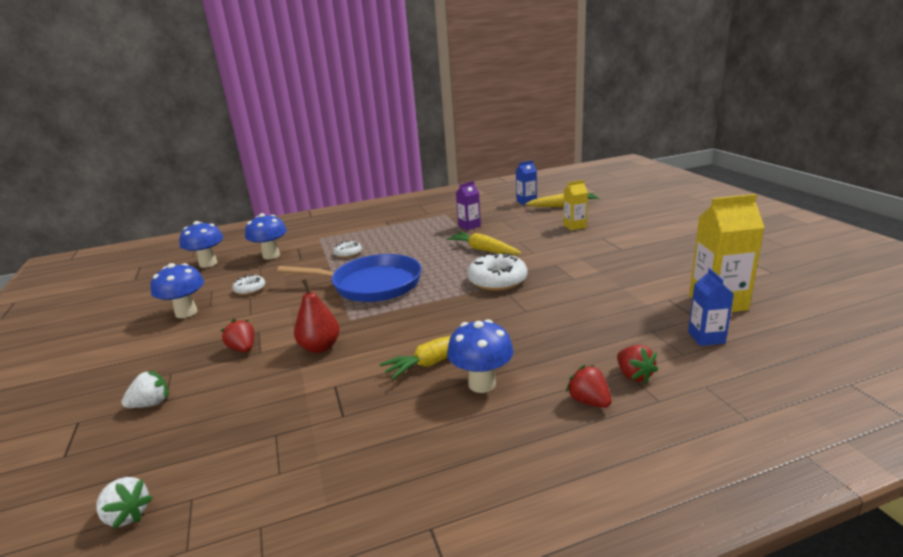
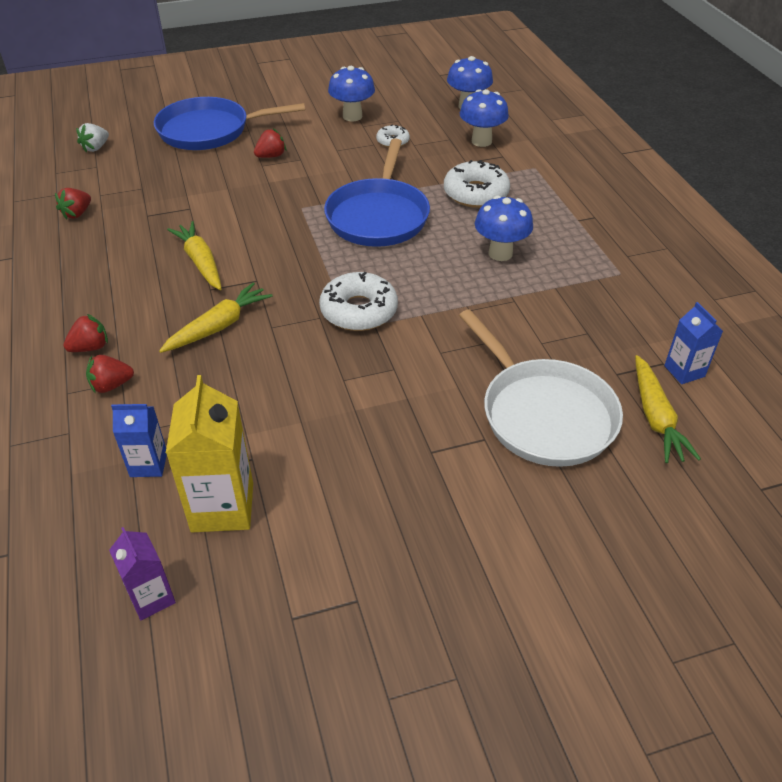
camera: 90 degrees right, 20 degrees up
white strawberry [121,370,169,408] -> blue pan [154,97,305,150]
red pear [294,279,340,353] -> none
white donut [333,241,362,258] -> white donut [444,160,510,208], size x1.82
yellow carrot [446,232,522,255] -> yellow carrot moved to [159,282,273,353]
blue mushroom [447,319,514,393] -> blue mushroom moved to [475,196,533,261]
purple carton [456,181,481,230] -> purple carton moved to [109,527,176,620]
yellow carton [563,180,588,230] -> white pan [459,309,623,467]
none -> red strawberry [55,188,91,220]

